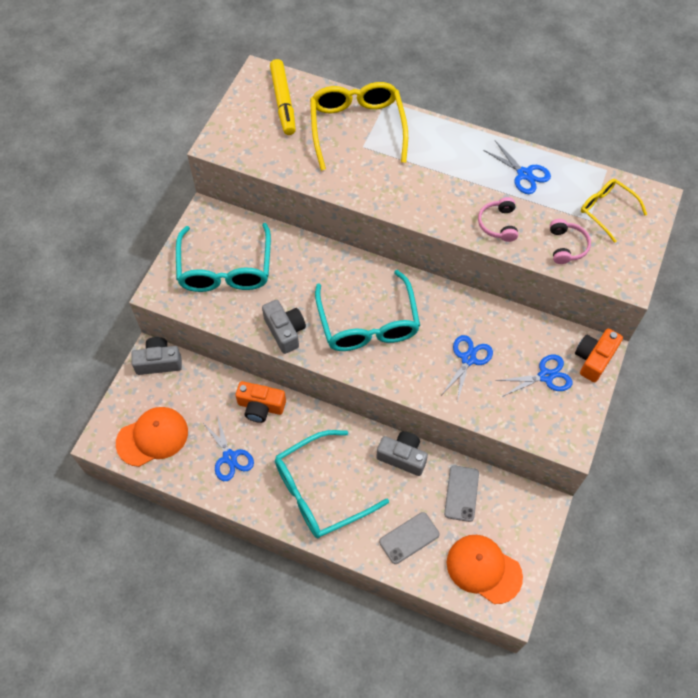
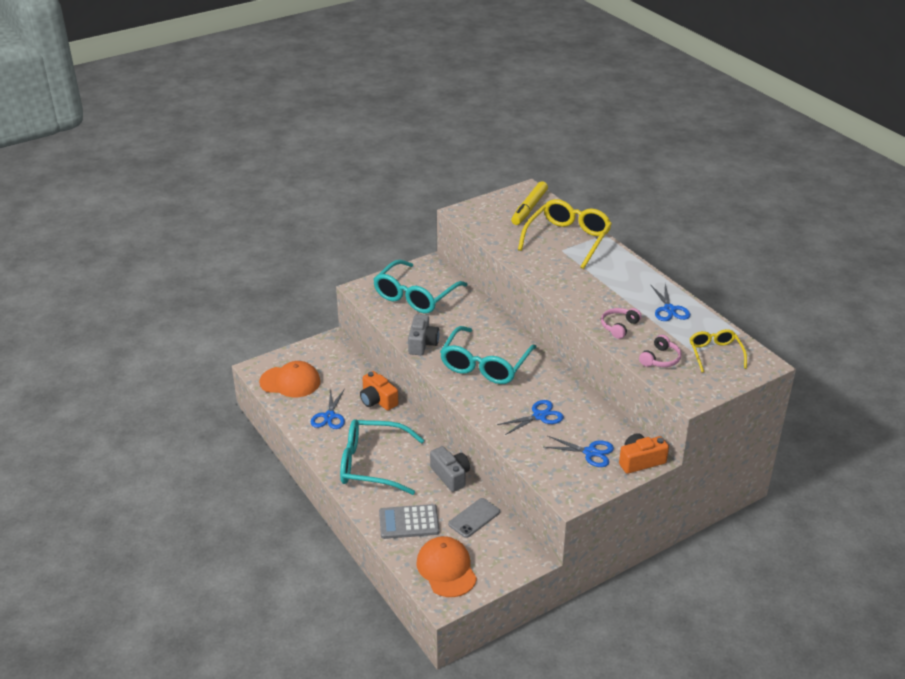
camera: 35 degrees right, 25 degrees down
grey camera [131,337,182,375] -> none
grey phone [379,512,439,564] -> grey calculator [379,504,440,539]

